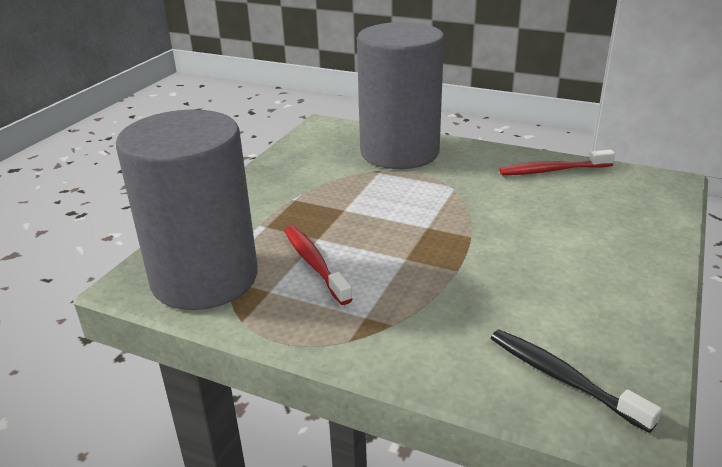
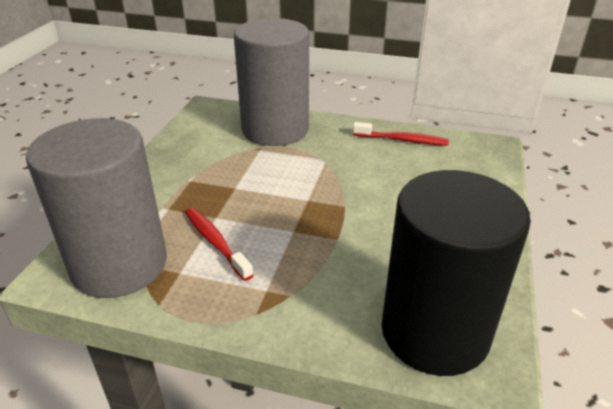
camera: 10 degrees left, 5 degrees up
black toothbrush [491,330,662,433] -> black cylinder [381,170,531,376]
red toothbrush [499,150,615,175] -> red toothbrush turned 150 degrees counterclockwise [353,122,449,146]

